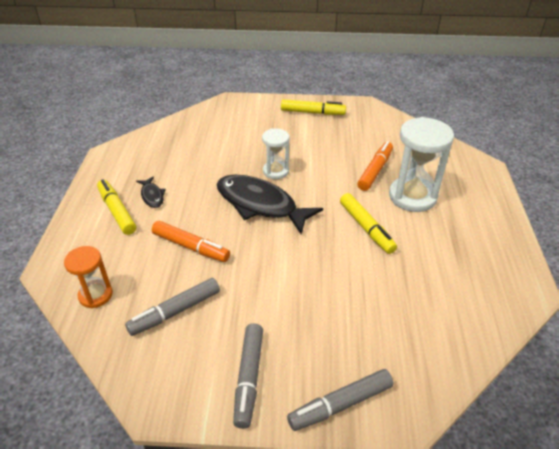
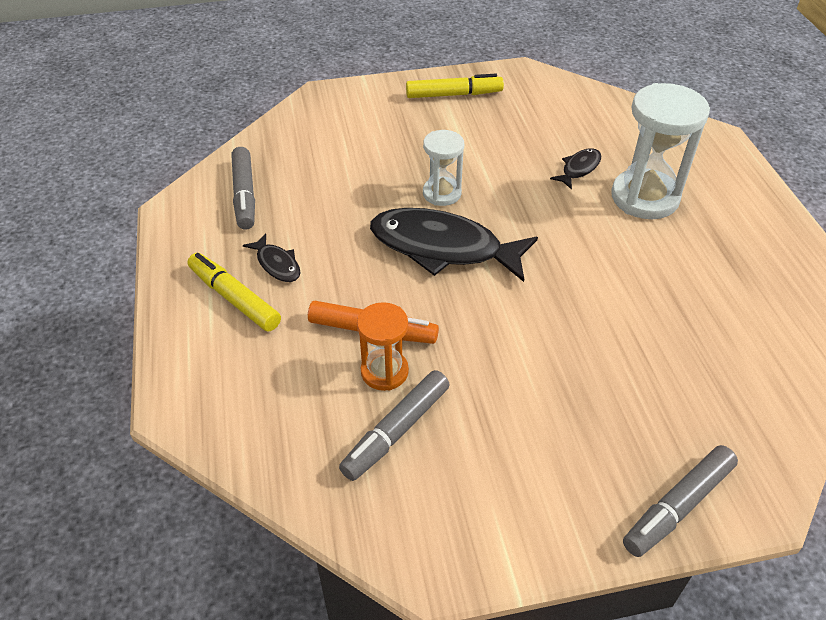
camera: 15 degrees left, 5 degrees up
orange hourglass [64,246,113,308] -> orange hourglass moved to [357,302,409,391]
grey marker [233,323,263,429] -> grey marker moved to [231,147,255,230]
yellow marker [340,193,397,254] -> none
orange marker [357,141,393,191] -> black fish [550,148,601,190]

